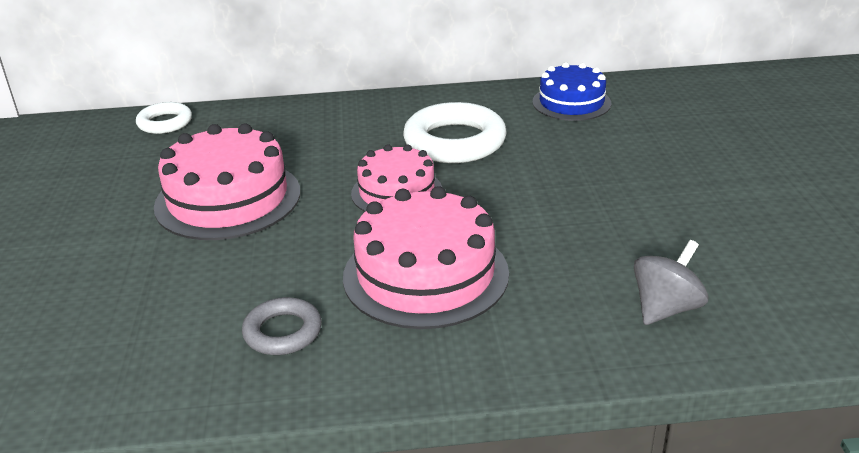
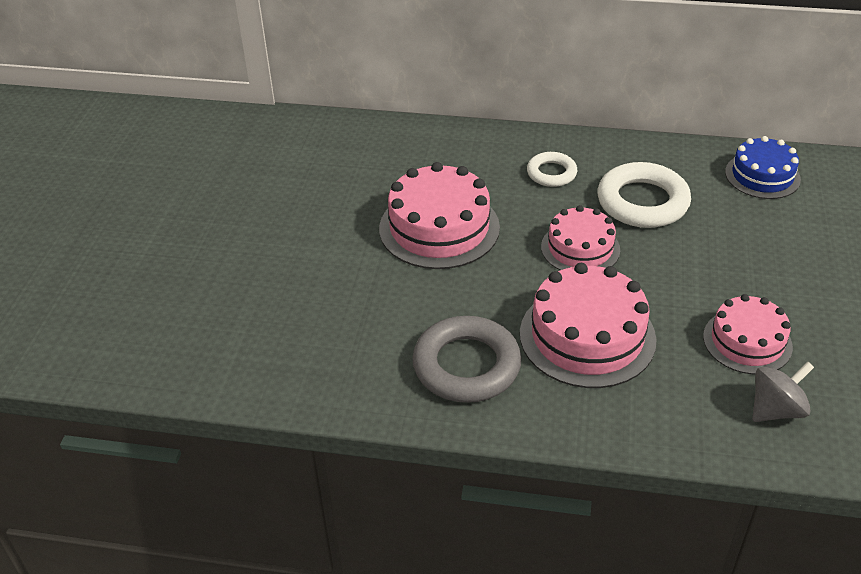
camera: 15 degrees right, 10 degrees up
white ring [136,102,192,134] -> white ring moved to [527,152,577,187]
grey ring [242,297,322,355] -> grey ring [412,316,521,403], size x1.76
none -> pink cake [703,294,793,374]

